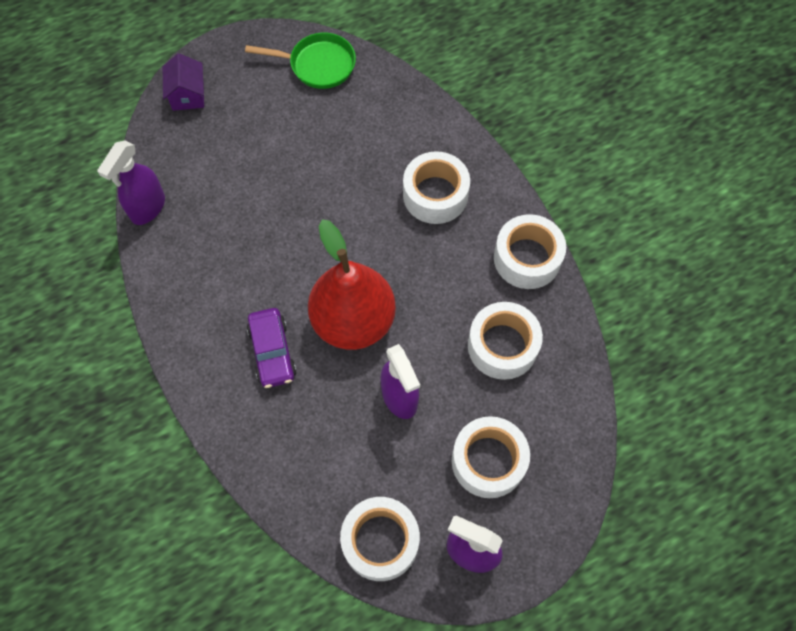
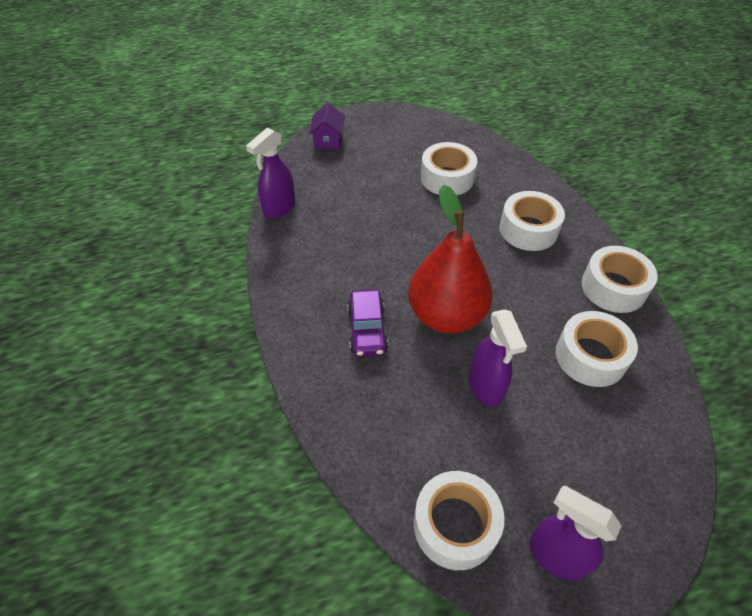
camera: 10 degrees right, 15 degrees down
green pan [245,32,356,89] -> none
white tape [452,416,530,498] -> white tape moved to [421,142,477,195]

